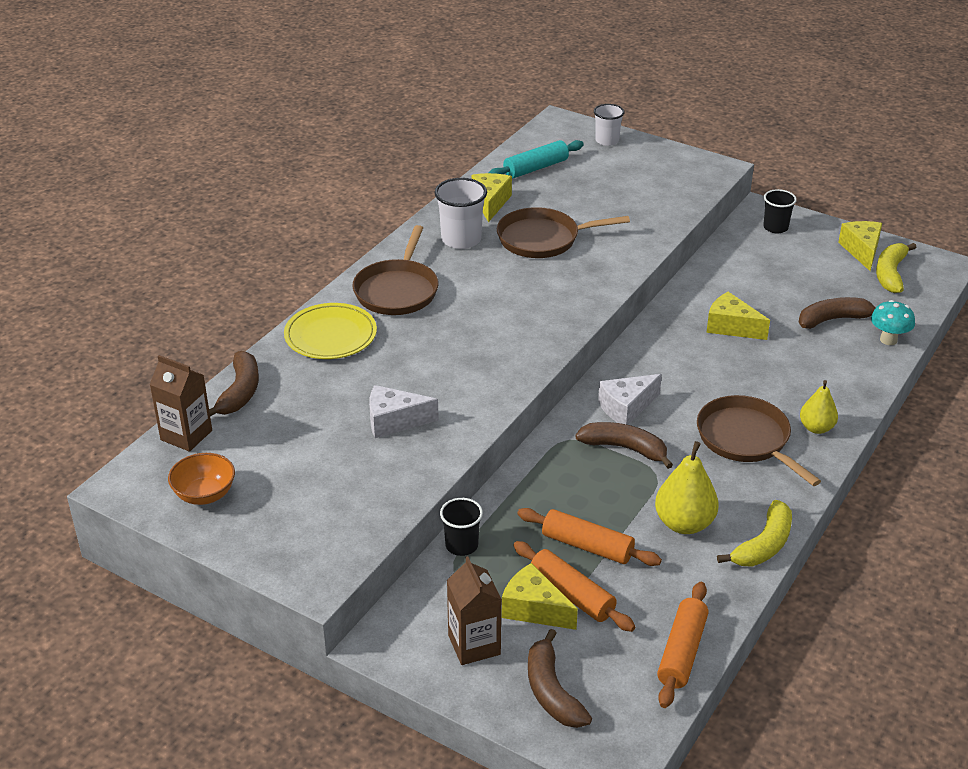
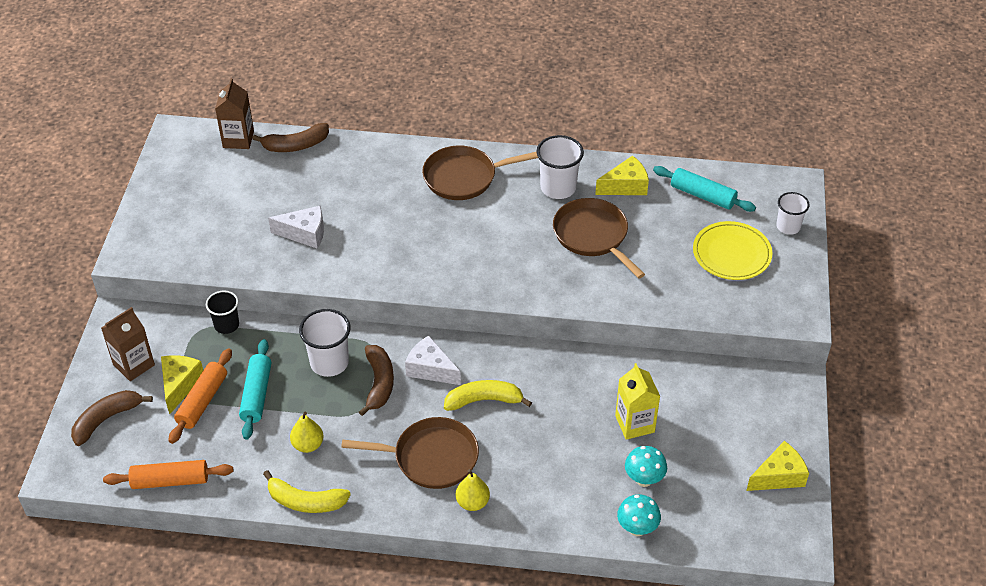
camera: 65 degrees right, 10 degrees up
orange bowl [168,453,235,505] -> none
yellow plate [284,303,377,359] -> yellow plate moved to [693,221,772,280]
white cheese [369,385,439,438] -> white cheese turned 120 degrees clockwise [268,206,324,249]
orange rolling pin [517,508,662,566] -> turquoise rolling pin [239,339,271,440]
yellow pear [655,441,719,534] -> yellow pear [290,412,324,453], size x0.64
brown pan [697,395,821,486] -> brown pan turned 60 degrees clockwise [341,417,479,489]
yellow cheese [706,292,770,340] -> none
black cup [763,189,797,233] -> none
brown banana [798,297,875,329] -> turquoise mushroom [625,446,667,487]
yellow banana [876,243,917,293] -> yellow banana moved to [444,380,532,411]
none -> white cup [299,309,350,377]
none -> yellow carton [615,363,660,440]

